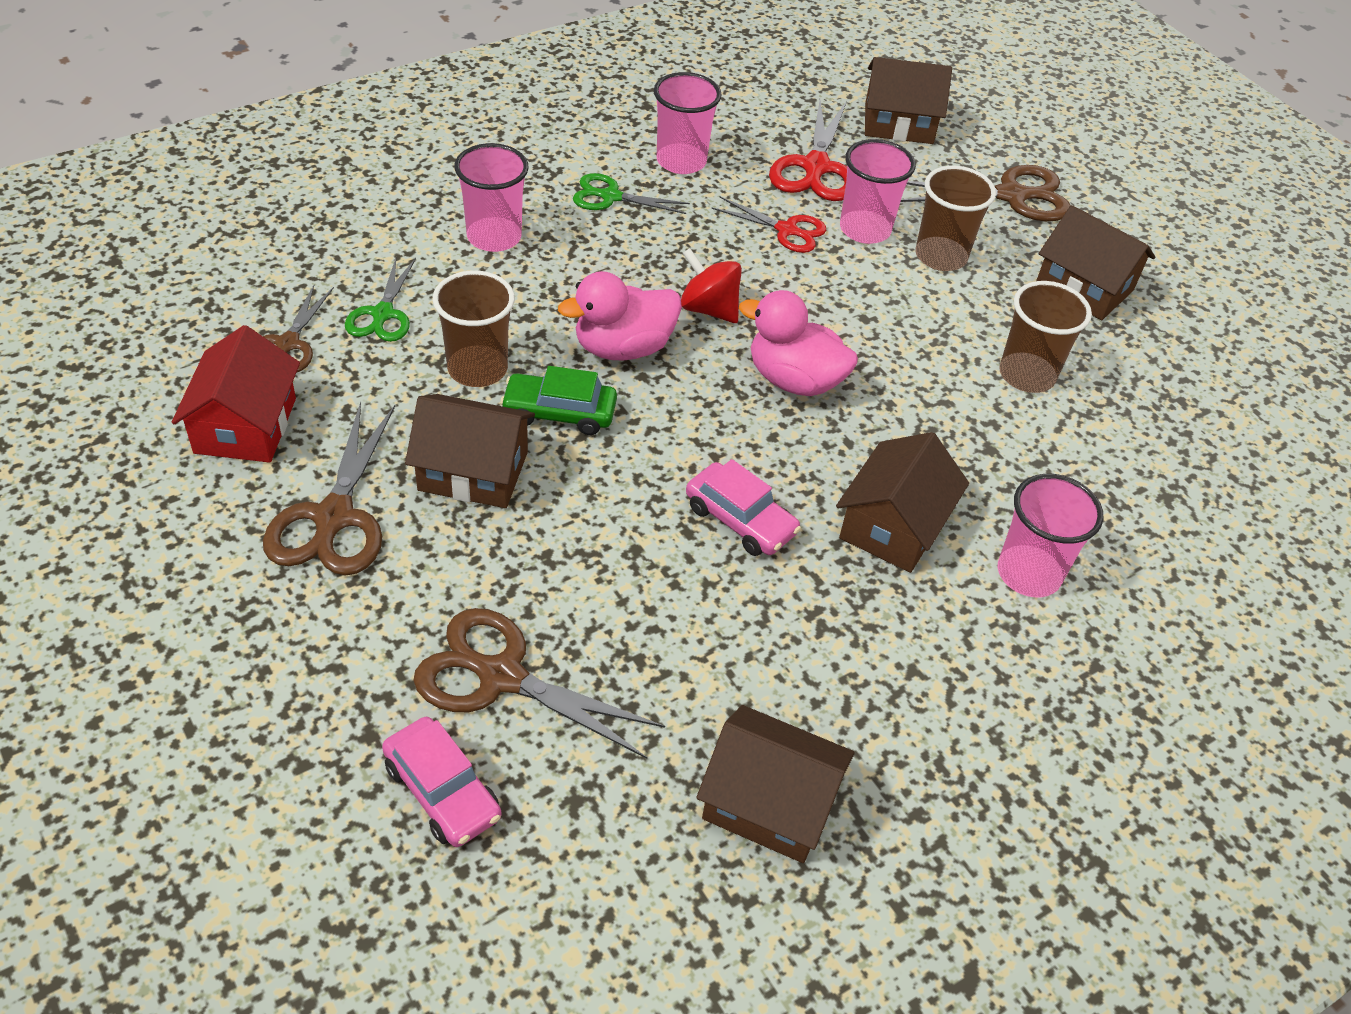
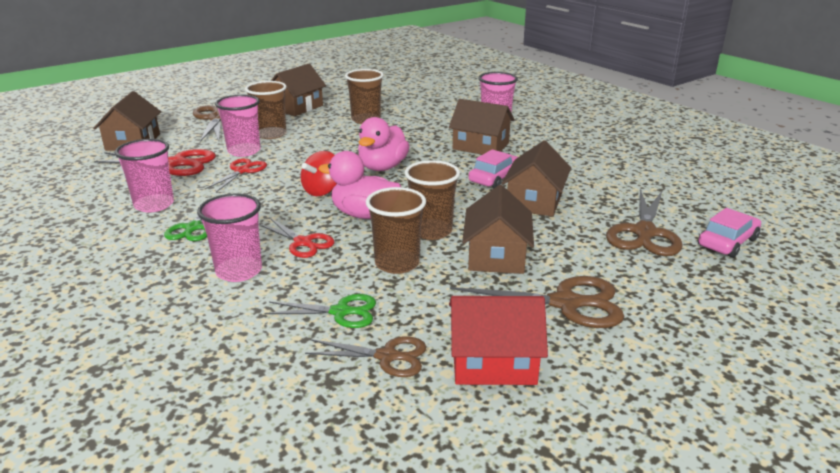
camera: 90 degrees left, 20 degrees down
green car [500,366,617,435] -> brown cup [405,160,460,240]
pink duck [558,271,682,361] -> pink duck turned 135 degrees clockwise [318,151,401,219]
brown house [696,705,855,863] -> brown house moved to [501,140,571,217]
none -> red scissors [259,218,334,258]

